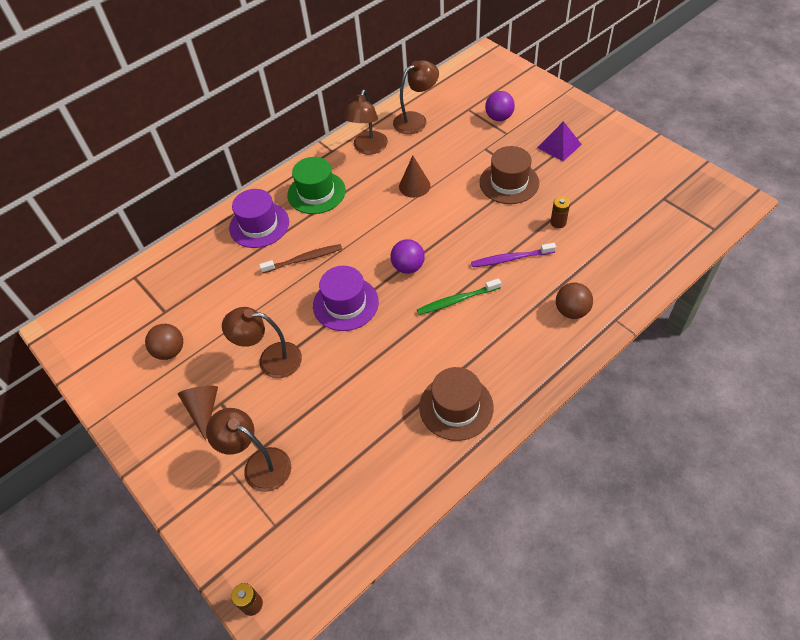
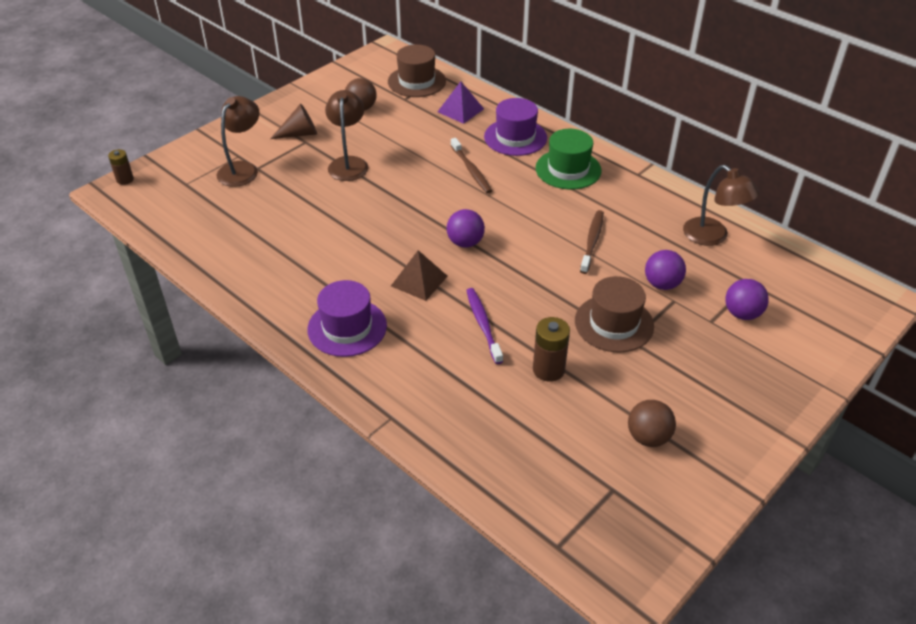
camera: 80 degrees right, 10 degrees down
purple hat [313,266,379,331] -> purple hat moved to [307,280,387,357]
brown lamp [344,90,388,154] -> none
brown cone [399,155,430,198] -> brown toothbrush [580,210,604,274]
green toothbrush [417,278,501,315] -> brown pyramid [391,250,448,301]
brown hat [419,367,494,441] -> brown hat moved to [388,45,446,97]
purple pyramid [537,121,582,161] -> purple pyramid moved to [438,81,484,124]
brown battery [550,197,570,228] -> brown battery [533,317,570,382], size x1.54
brown ball [556,283,593,319] -> brown ball moved to [628,400,676,447]
none -> purple ball [645,250,686,290]

